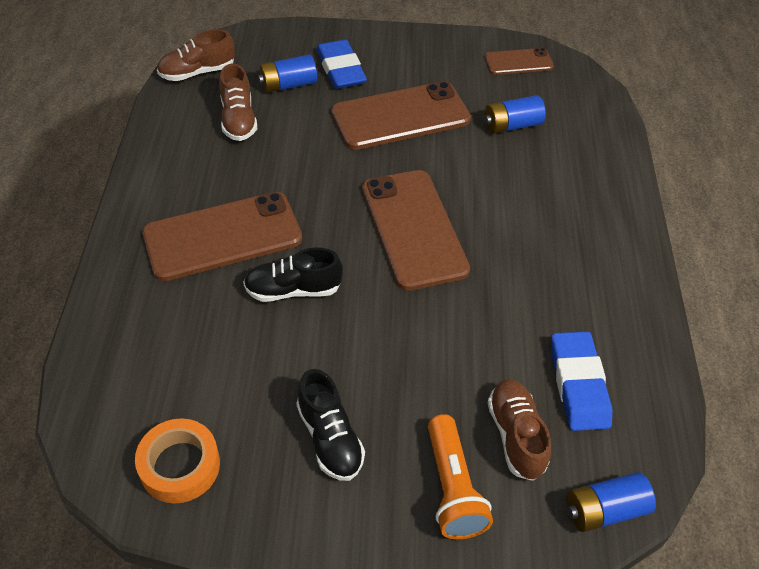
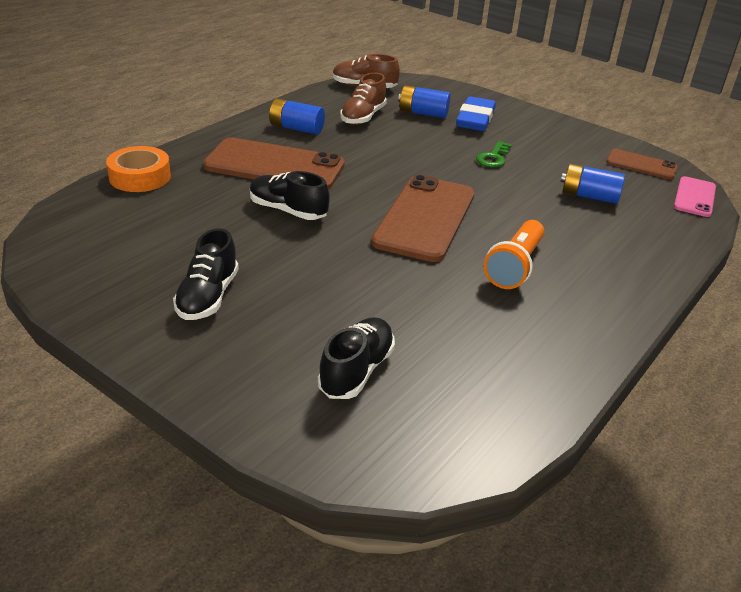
camera: 35 degrees right, 15 degrees down
orange tape [135,418,220,503] -> orange tape moved to [106,146,171,192]
brown phone [331,81,471,150] -> green key [476,141,512,168]
orange flashlight [428,414,493,539] -> orange flashlight moved to [483,220,544,289]
brown shoe [487,379,551,481] -> black shoe [318,317,395,399]
blue eraser [551,331,613,431] -> none
blue battery [566,472,656,532] -> blue battery moved to [269,98,325,134]
none -> pink phone [674,176,716,217]

